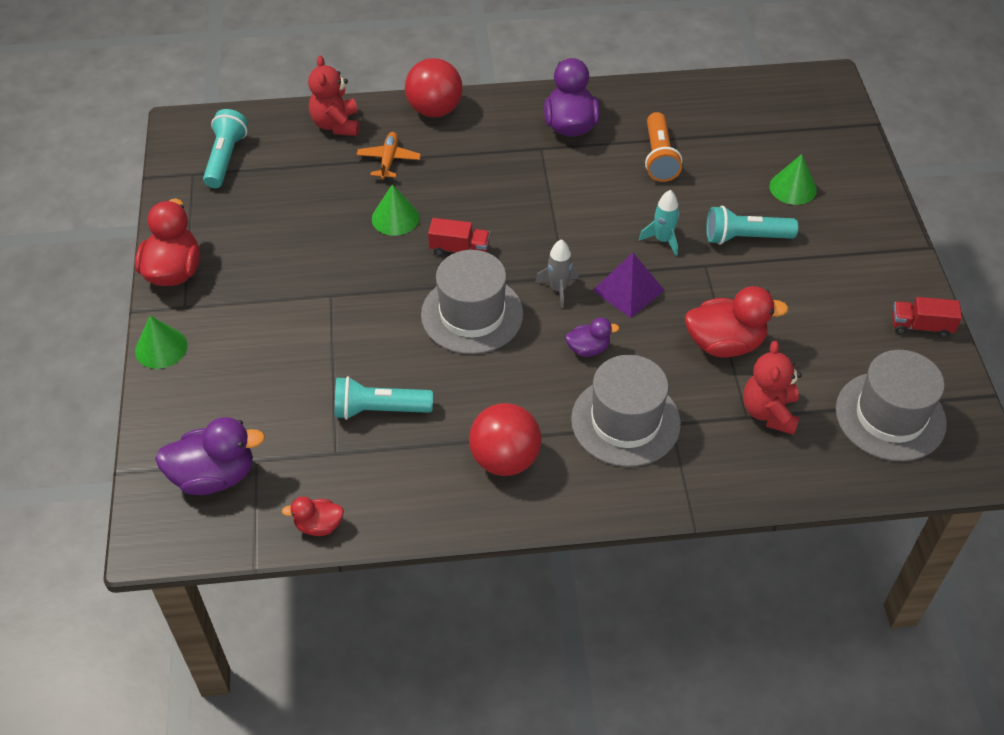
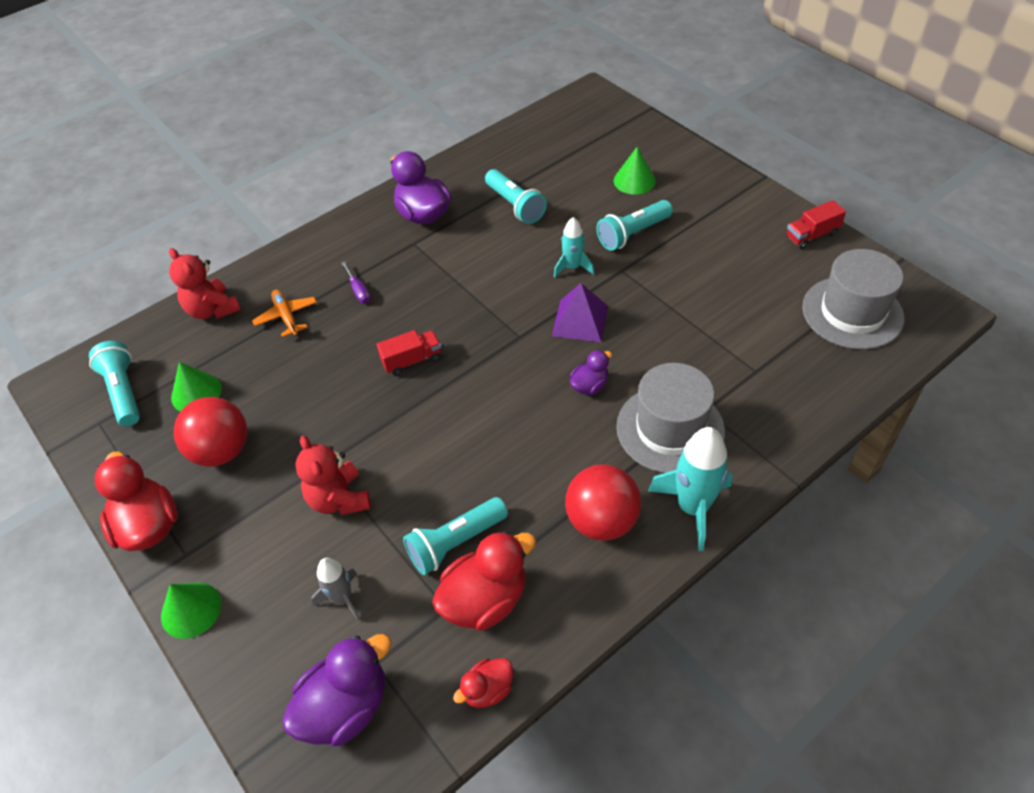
camera: 30 degrees left, 0 degrees up
green cone [372,184,419,236] -> green cone moved to [171,362,222,412]
red ball [405,58,463,117] -> red ball moved to [174,397,247,467]
grey hat [421,250,523,354] -> none
grey rocket [535,240,579,308] -> grey rocket moved to [312,558,361,621]
orange flashlight [645,112,682,182] -> turquoise flashlight [485,169,547,224]
red duck [685,286,789,358] -> red duck moved to [432,531,536,631]
red teddy bear [743,341,802,435] -> red teddy bear moved to [295,436,371,515]
none -> purple screwdriver [341,261,371,303]
none -> turquoise rocket [648,427,732,551]

